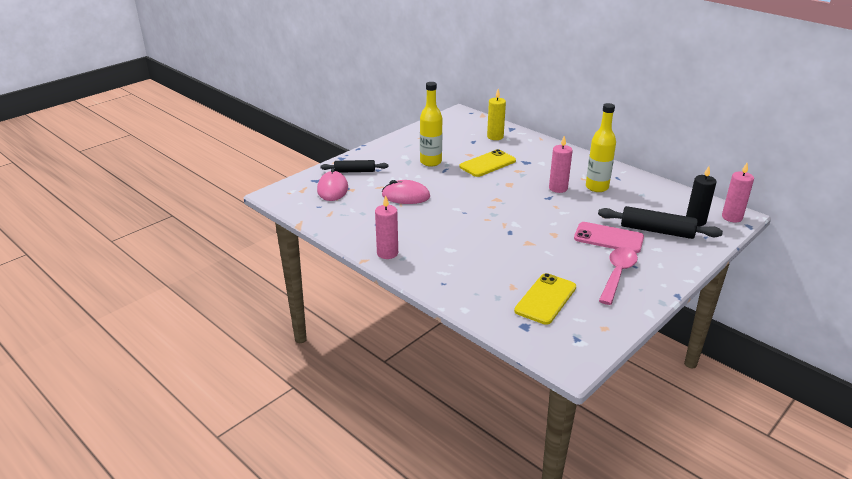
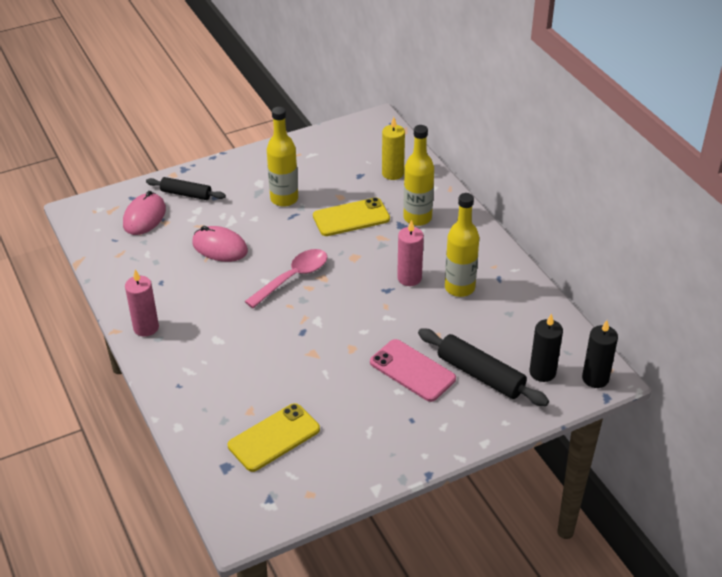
camera: 20 degrees right, 10 degrees up
pink spoon [599,247,638,305] -> pink spoon moved to [245,249,327,308]
pink candle [722,163,754,223] -> black candle [582,320,618,388]
none -> yellow bottle [403,125,434,226]

